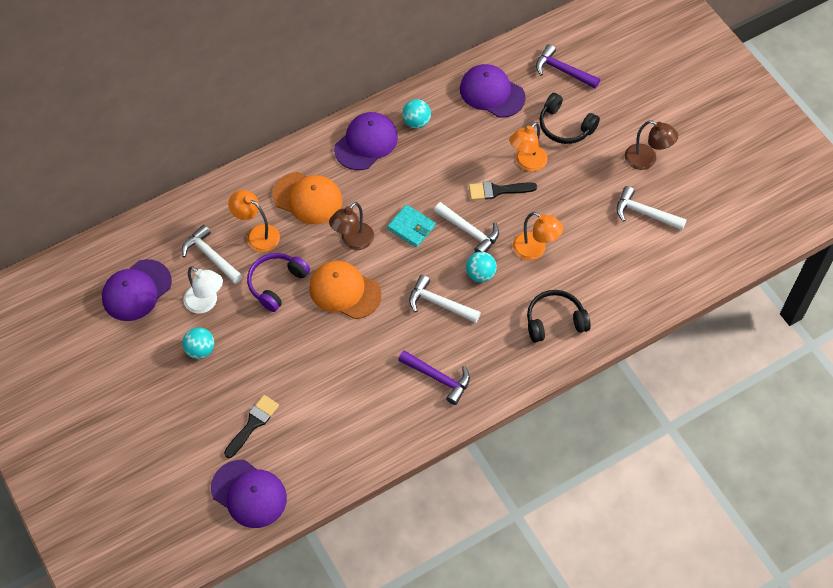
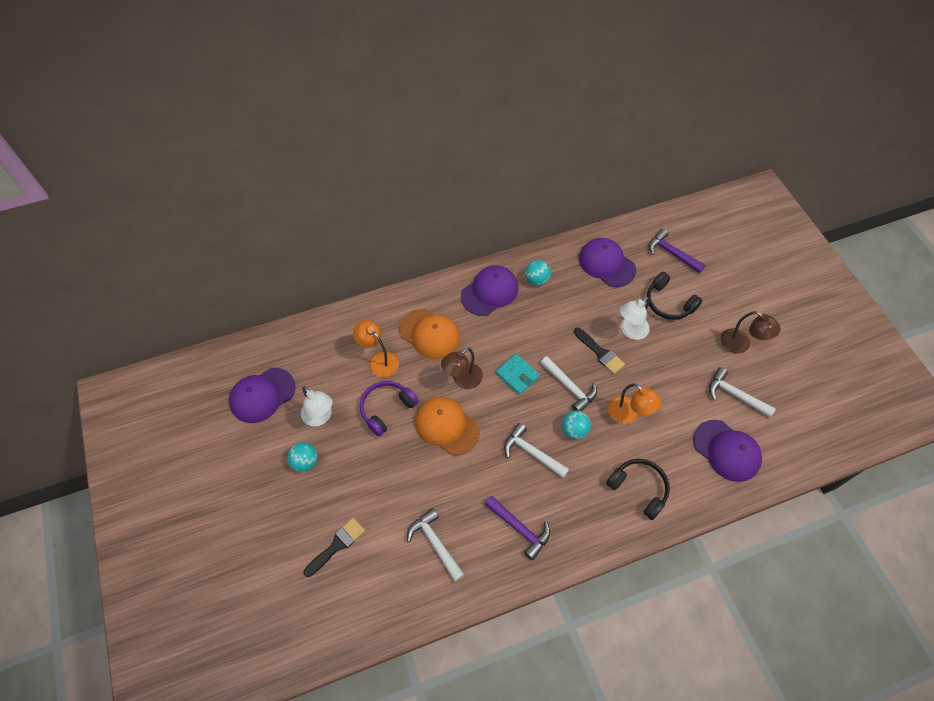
camera: 10 degrees right, 0 degrees up
white hammer [182,225,243,284] -> white hammer moved to [407,508,465,582]
purple cap [211,460,287,528] -> purple cap moved to [693,420,762,482]
black brush [469,181,537,200] -> black brush turned 135 degrees counterclockwise [574,328,625,374]
orange lamp [509,122,547,171] -> white lamp [620,297,650,340]
black headphones [527,290,591,343] -> black headphones turned 45 degrees clockwise [606,459,670,520]

